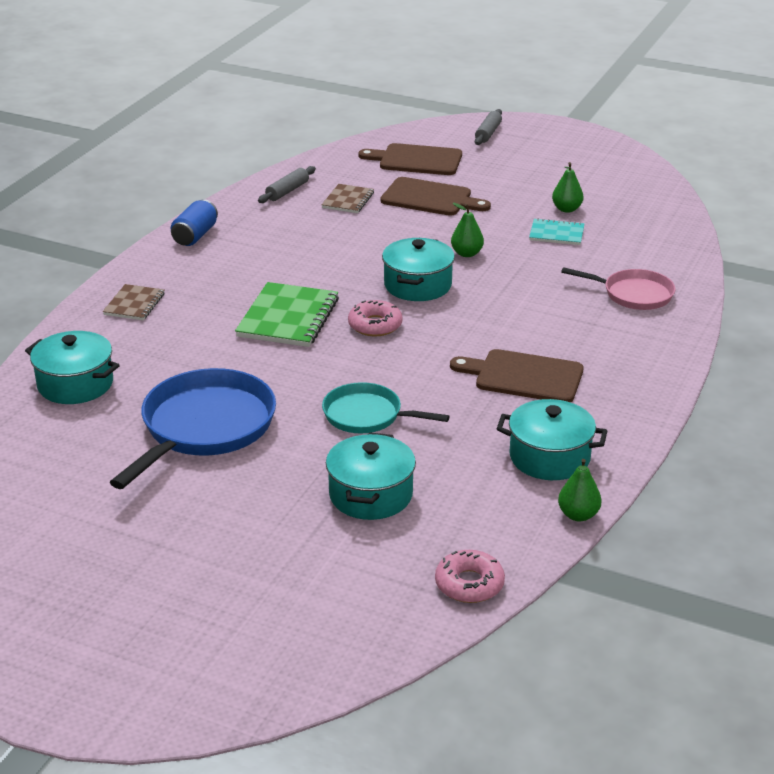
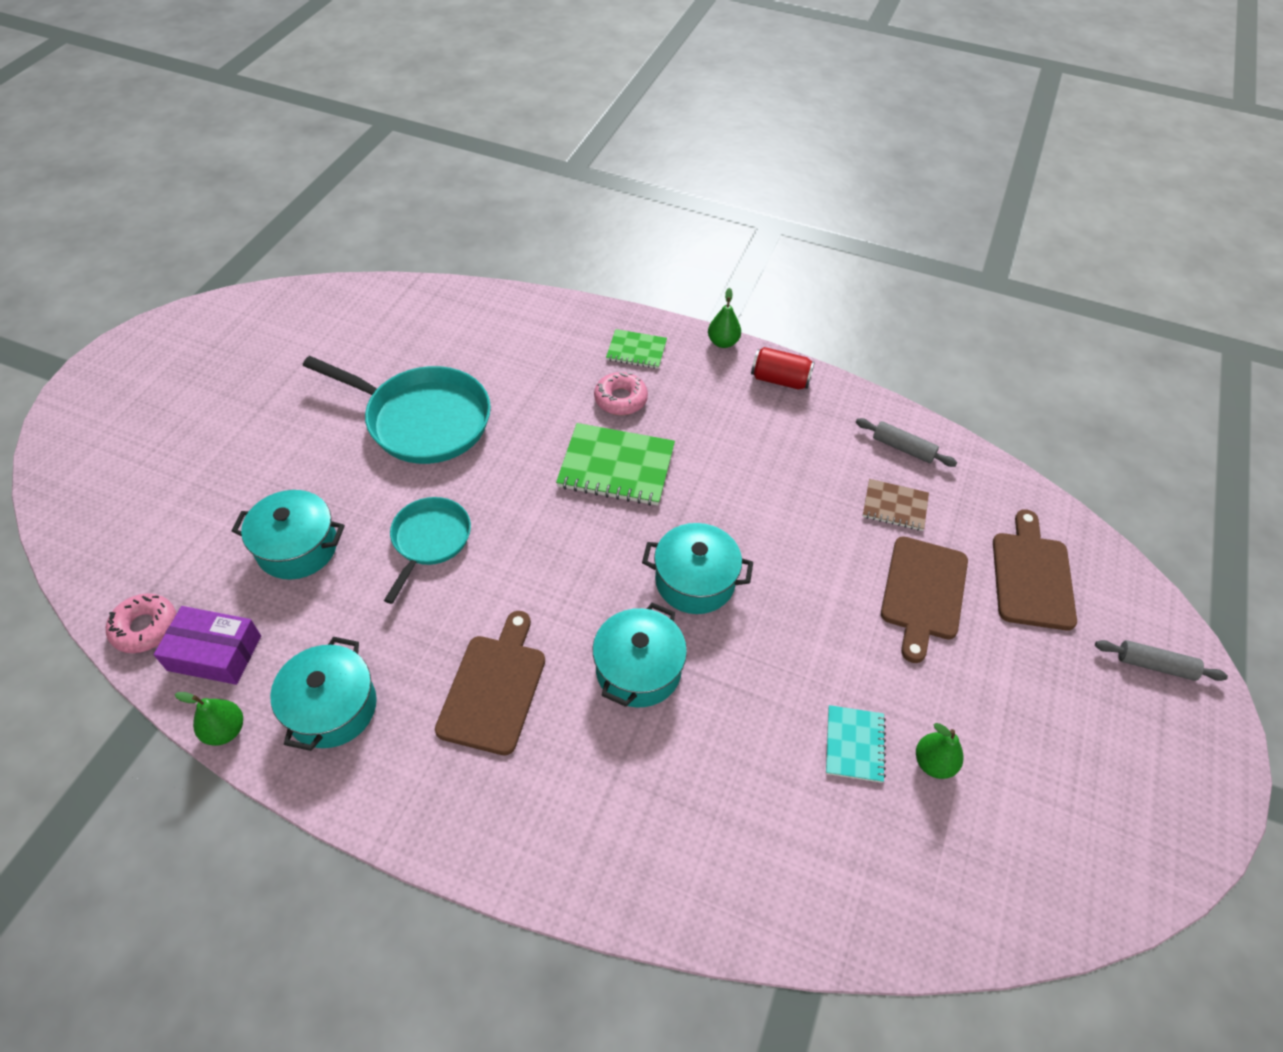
camera: 85 degrees right, 20 degrees up
turquoise pot [25,331,120,404] -> turquoise pot moved to [593,603,687,707]
brown notebook [103,284,165,320] -> green notebook [606,329,667,369]
blue pan [110,368,276,489] -> turquoise pan [303,356,491,464]
blue can [171,199,218,246] -> red can [751,347,815,390]
pink donut [348,300,403,336] -> pink donut moved to [594,372,648,415]
green pear [451,203,484,257] -> green pear moved to [708,288,741,348]
pink pan [561,267,675,310] -> none
none -> purple box [154,606,261,685]

